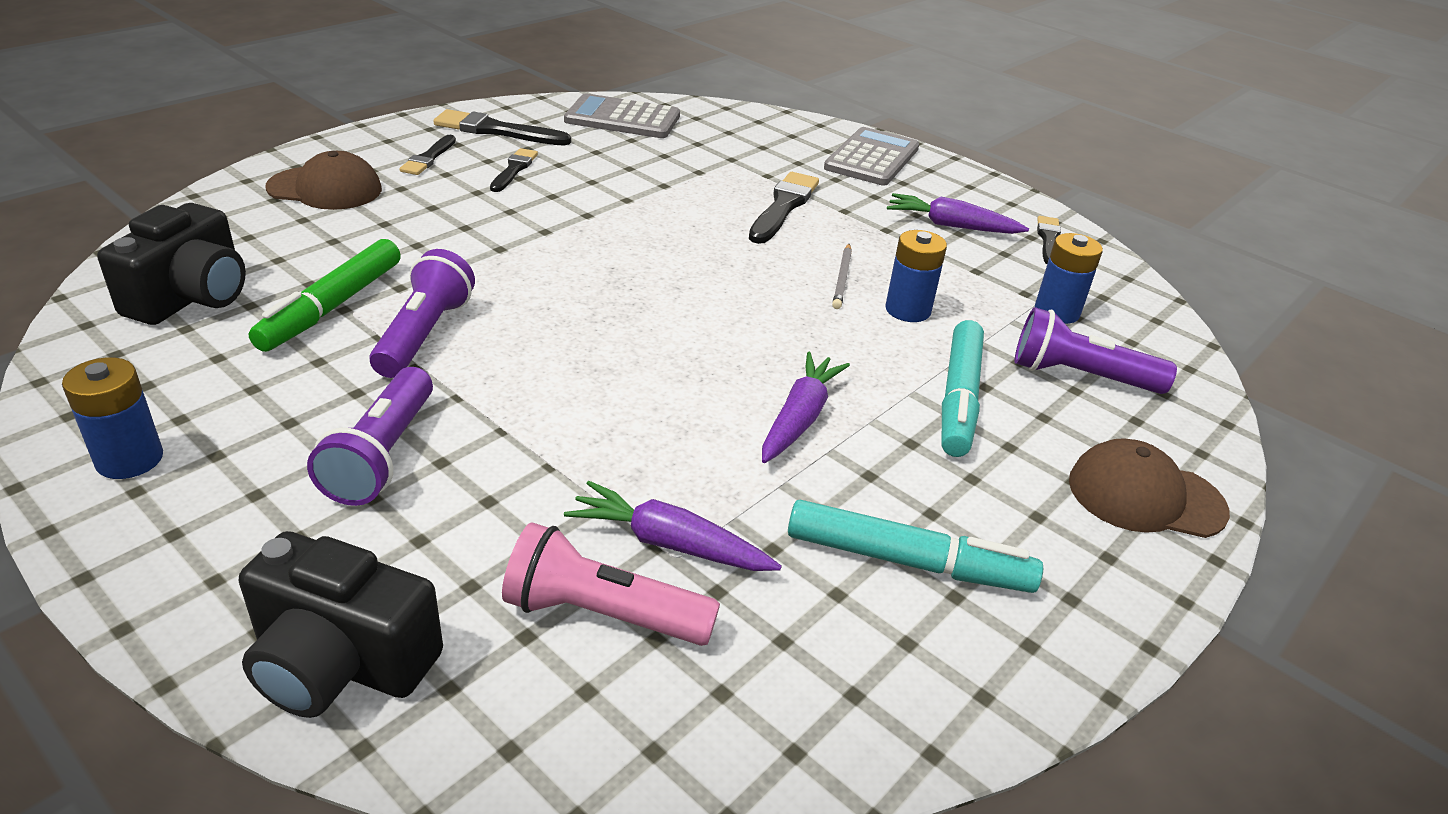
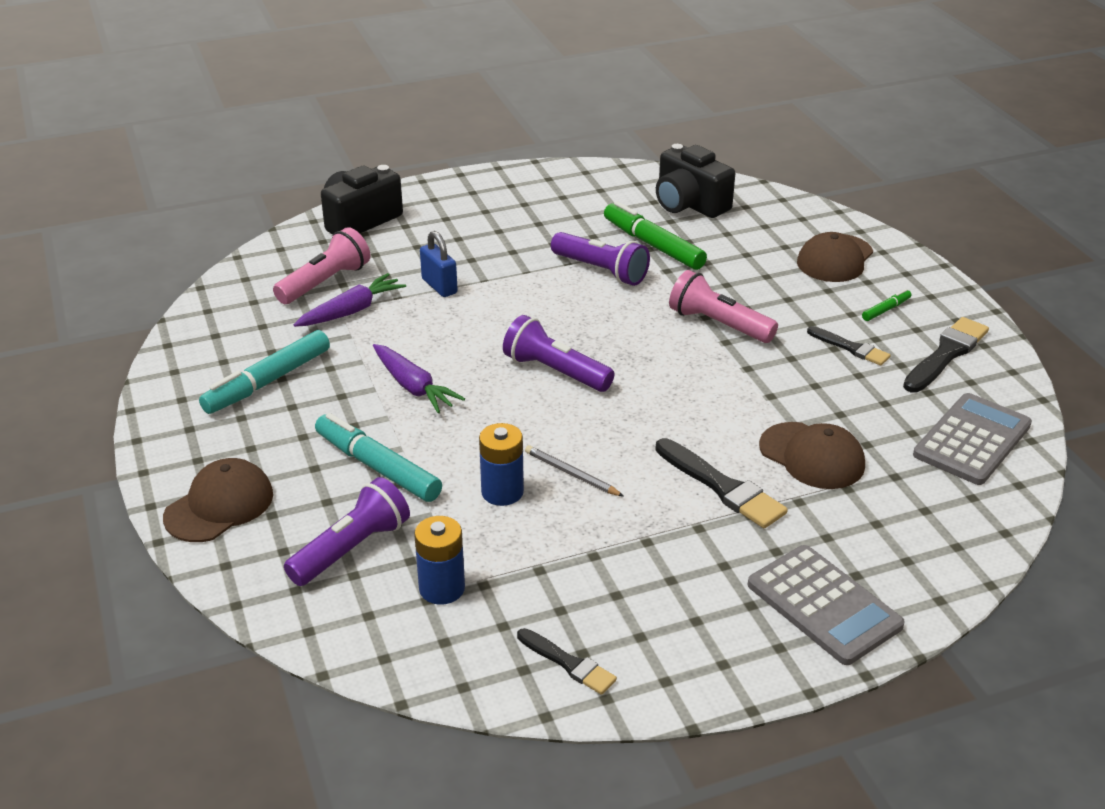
camera: 120 degrees right, 0 degrees up
blue battery [62,357,163,479] -> none
purple flashlight [307,367,433,506] -> purple flashlight moved to [503,315,615,392]
black brush [399,135,456,175] -> green marker [862,289,911,321]
purple carrot [887,193,1029,234] -> none
none -> blue padlock [420,231,458,297]
none -> pink flashlight [669,270,778,343]
none -> brown cap [759,422,865,489]

